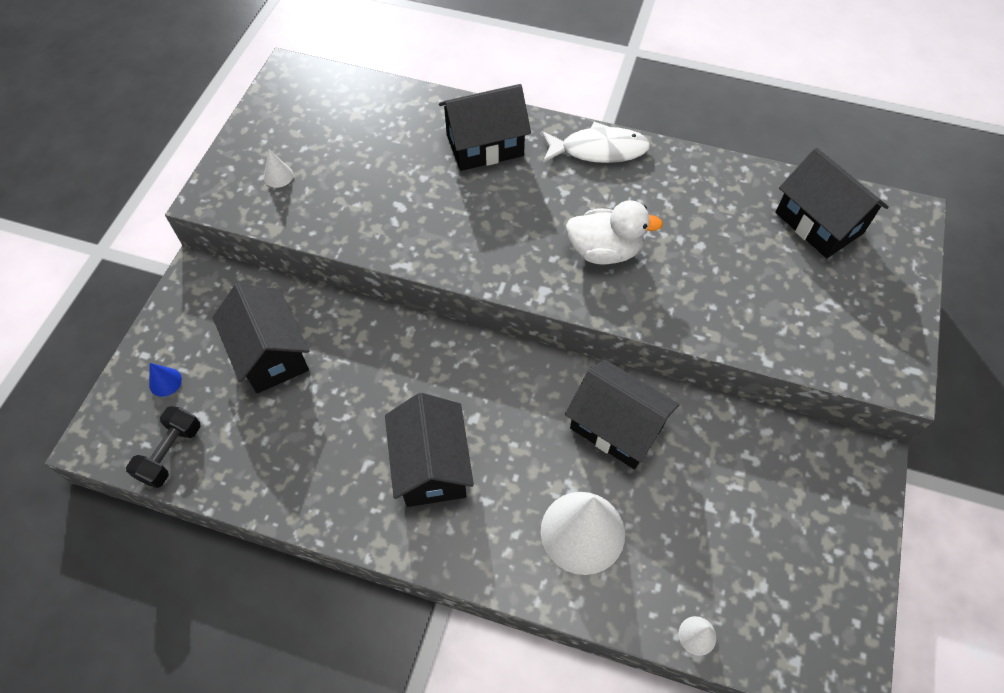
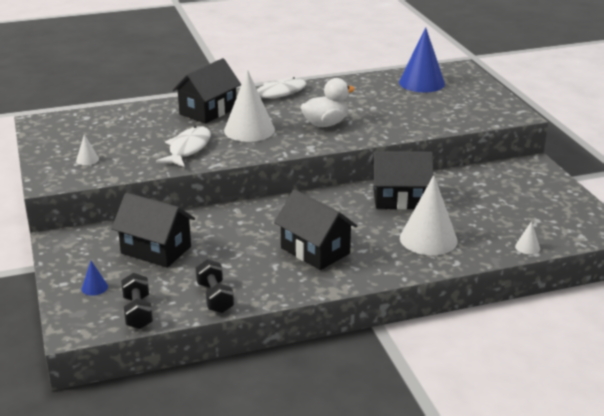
camera: 35 degrees left, 30 degrees down
black house [775,148,889,258] -> blue cone [399,27,445,92]
none -> white fish [156,126,211,167]
none -> black dumbbell [195,259,234,313]
none -> white cone [224,70,275,142]

